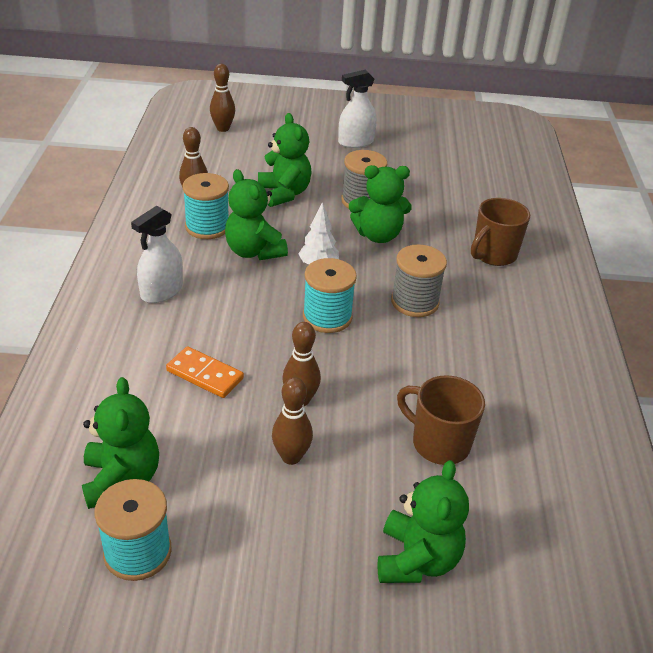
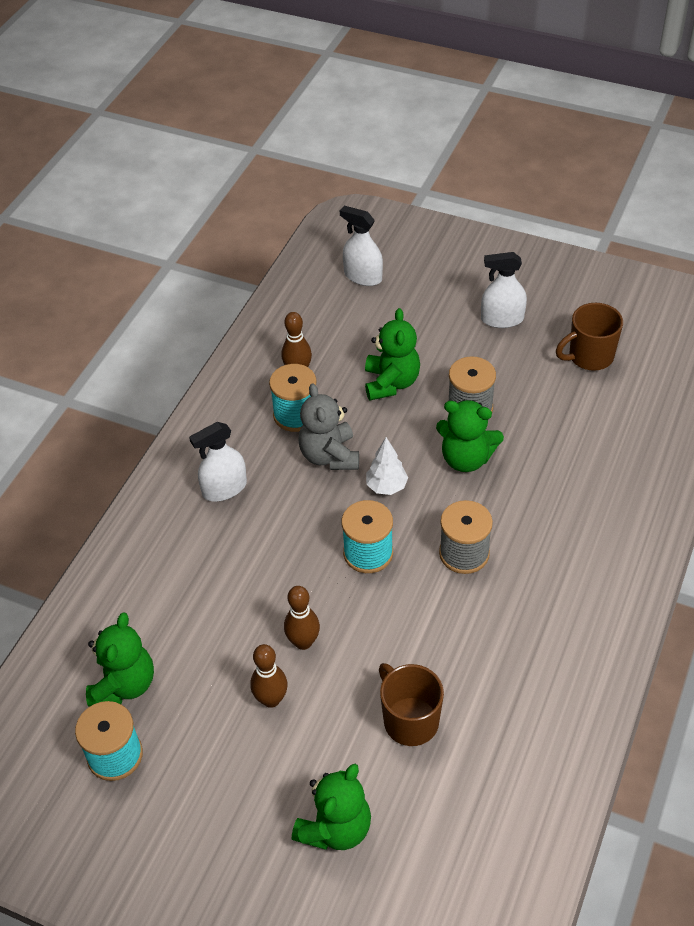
camera: 25 degrees right, 10 degrees up
orange domino [166,346,244,398] -> none
brown bowling pin [210,64,235,132] -> white spray bottle [340,206,383,286]
green teddy bear [225,169,288,260] -> grey teddy bear [298,384,359,470]
brown mug [471,198,530,266] -> brown mug moved to [556,303,623,371]

